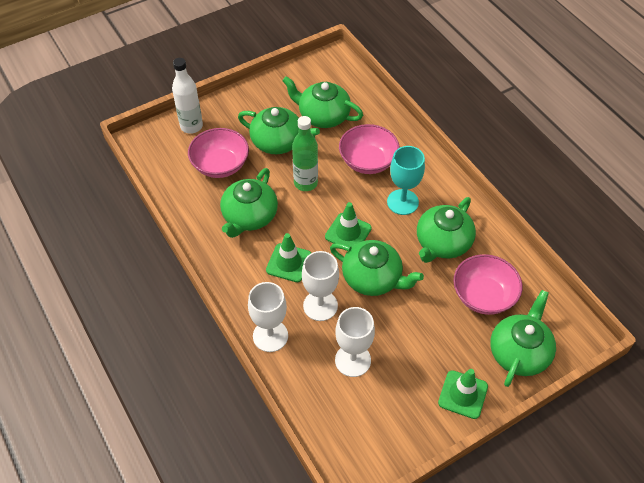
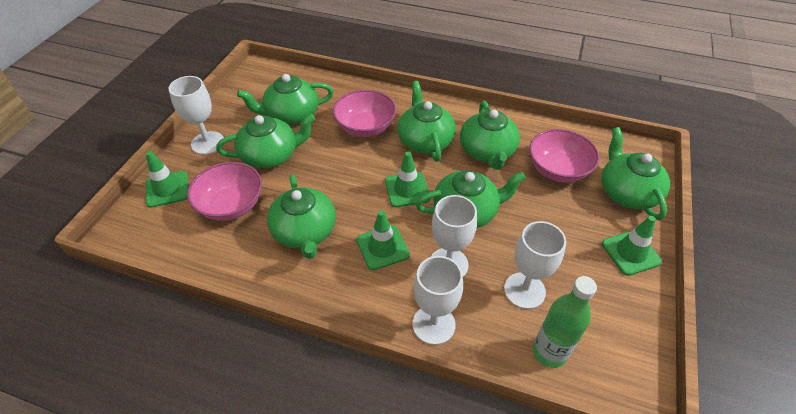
camera: 40 degrees left, 5 degrees down
white bottle [172,58,203,134] -> green traffic cone [146,151,189,208]
green bottle [292,116,318,191] -> green bottle moved to [533,276,597,368]
turquoise goblet [387,146,425,215] -> green teapot [397,81,456,162]
none -> white goblet [168,76,224,155]

